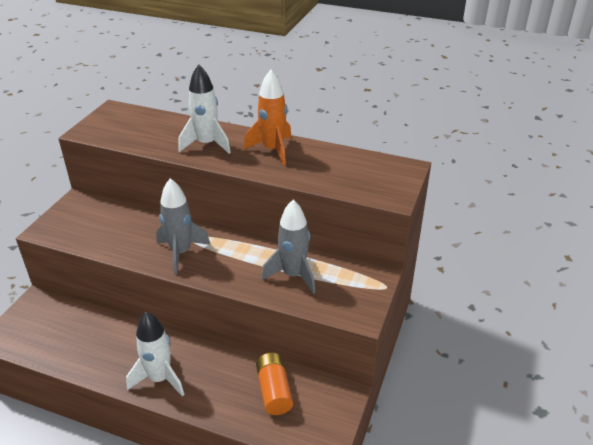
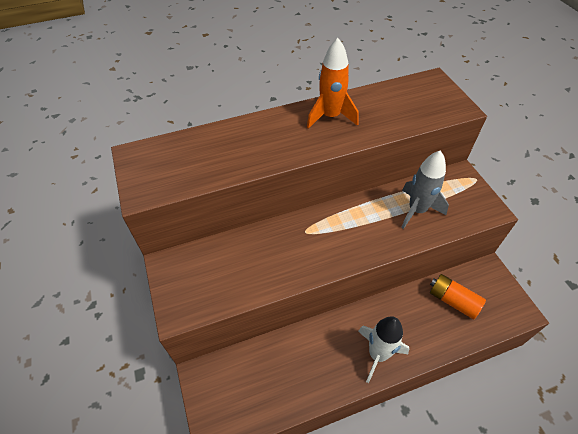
camera: 40 degrees left, 15 degrees up
grey rocket [156,178,210,274] -> none
white rocket [178,64,231,154] -> none

